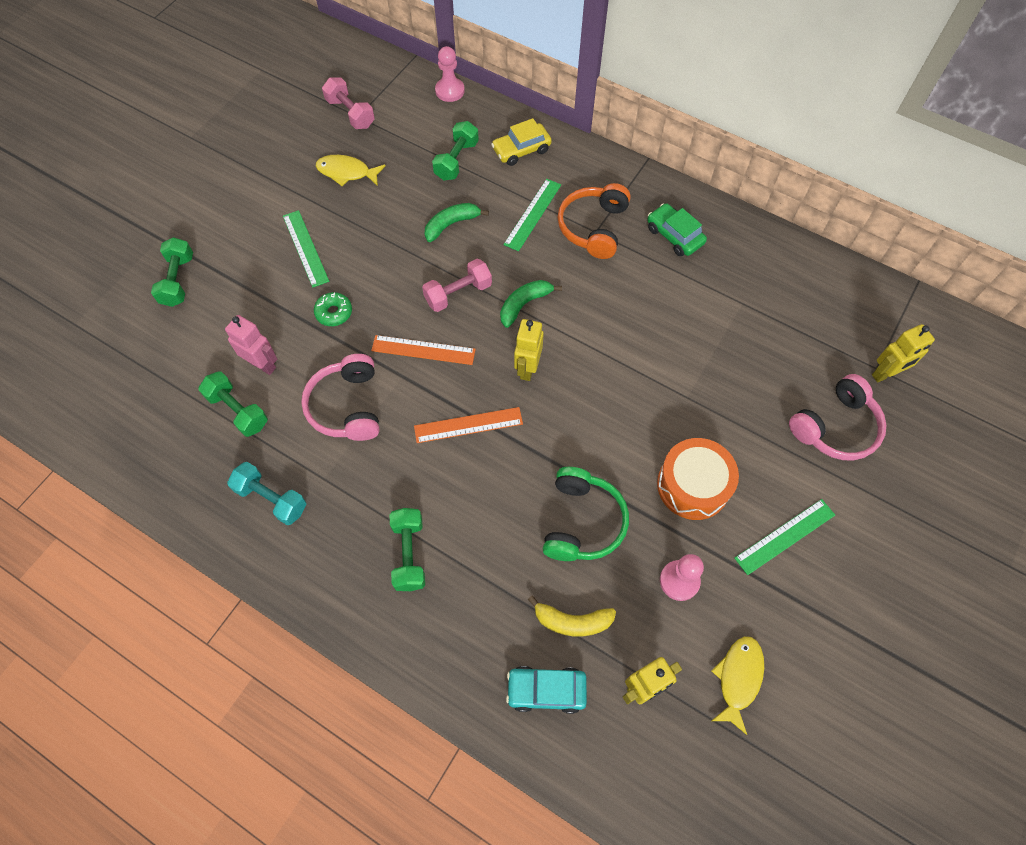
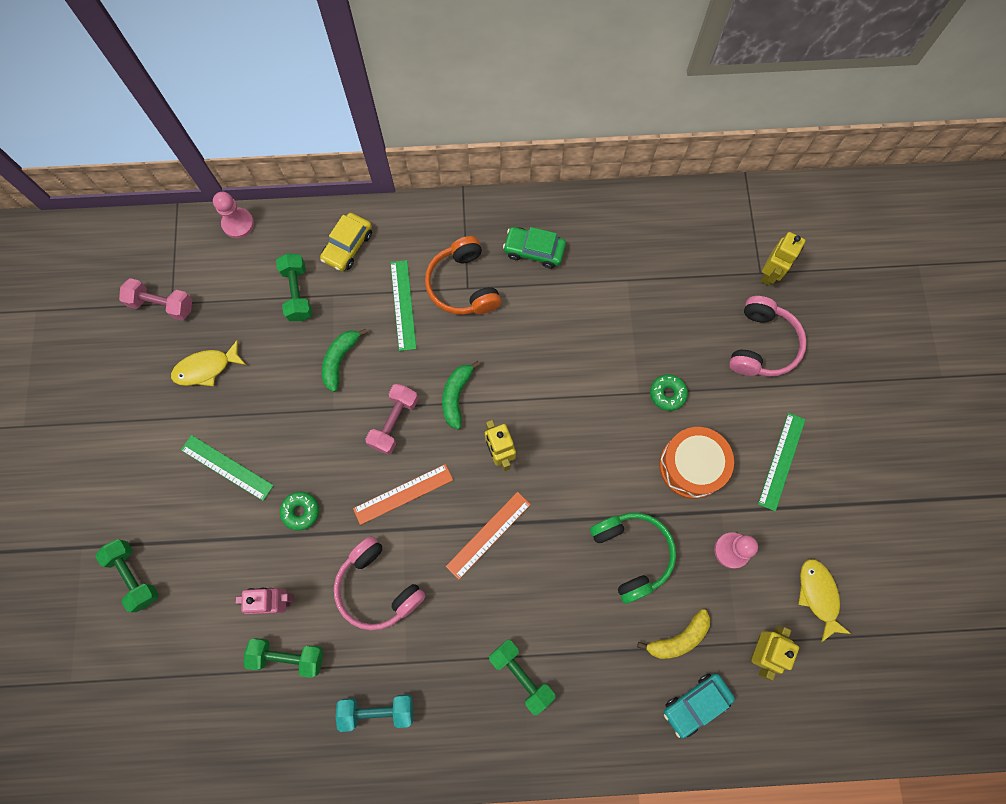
camera: 35 degrees left, 10 degrees up
none -> green donut [650,374,688,411]

